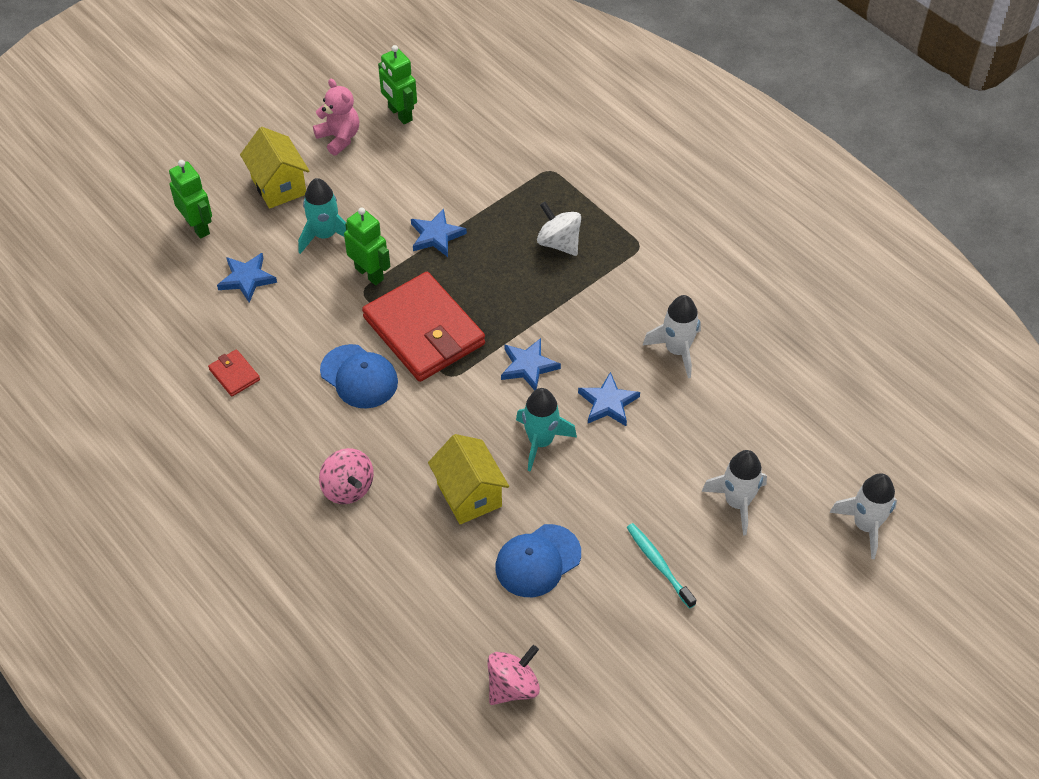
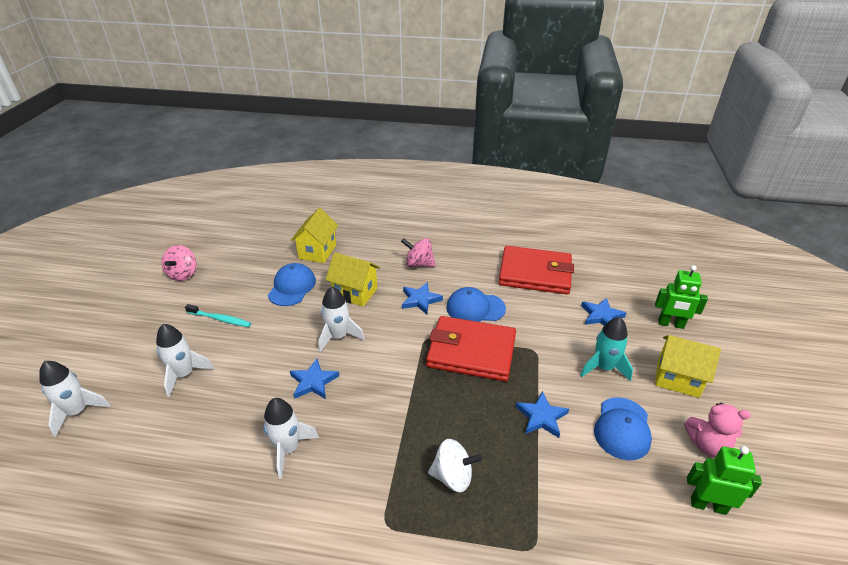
camera: 140 degrees right, 15 degrees down
red wallet [208,349,260,397] -> red wallet [499,246,574,294], size x2.41
green robot [344,208,390,285] -> none
pink spinning top [487,645,540,705] -> pink spinning top moved to [162,245,196,281]
blue star [501,338,561,390] -> blue star moved to [402,282,443,314]
turquoise rocket [516,388,577,472] -> white rocket [318,287,365,352]
none -> yellow house [290,208,339,263]
none -> blue cap [594,397,652,460]

